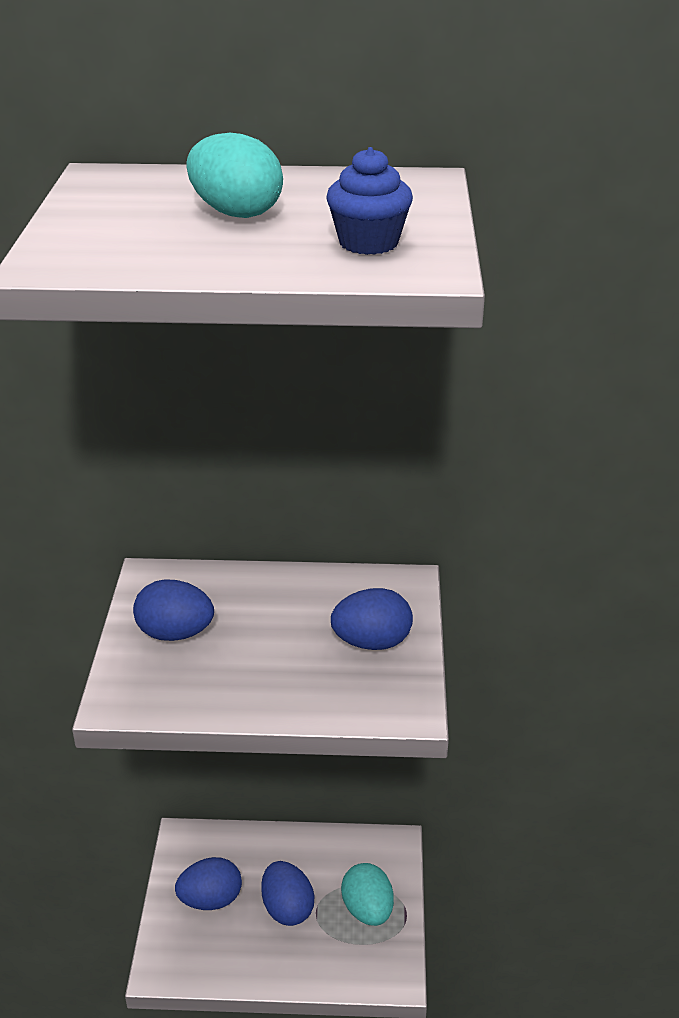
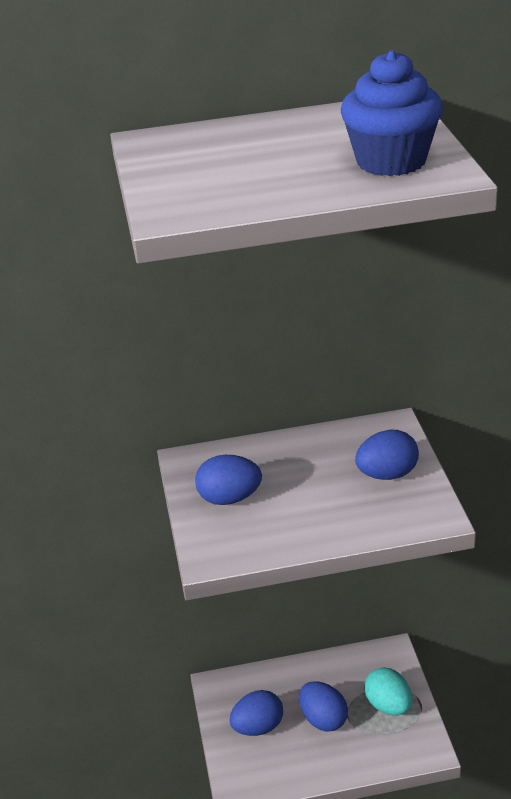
camera: 10 degrees left, 0 degrees up
turquoise egg [186,133,283,218] -> none
blue cupcake [326,147,413,255] -> blue cupcake [341,50,443,176], size x1.56

